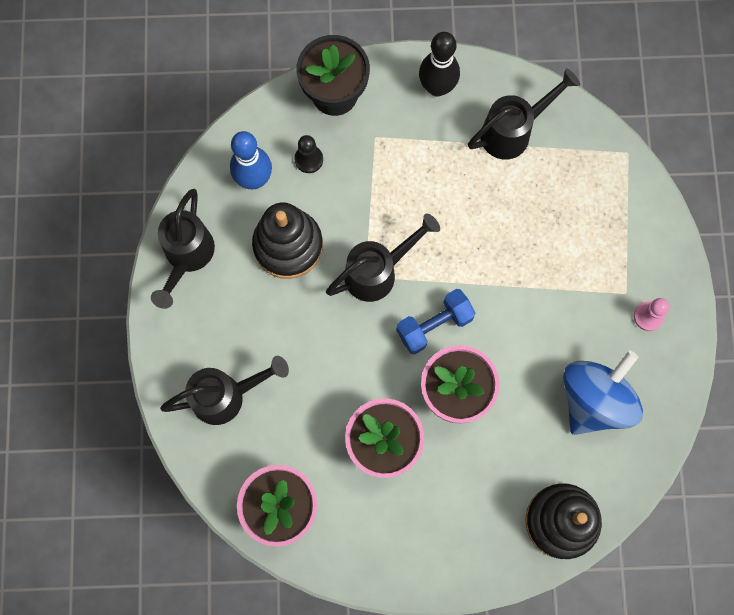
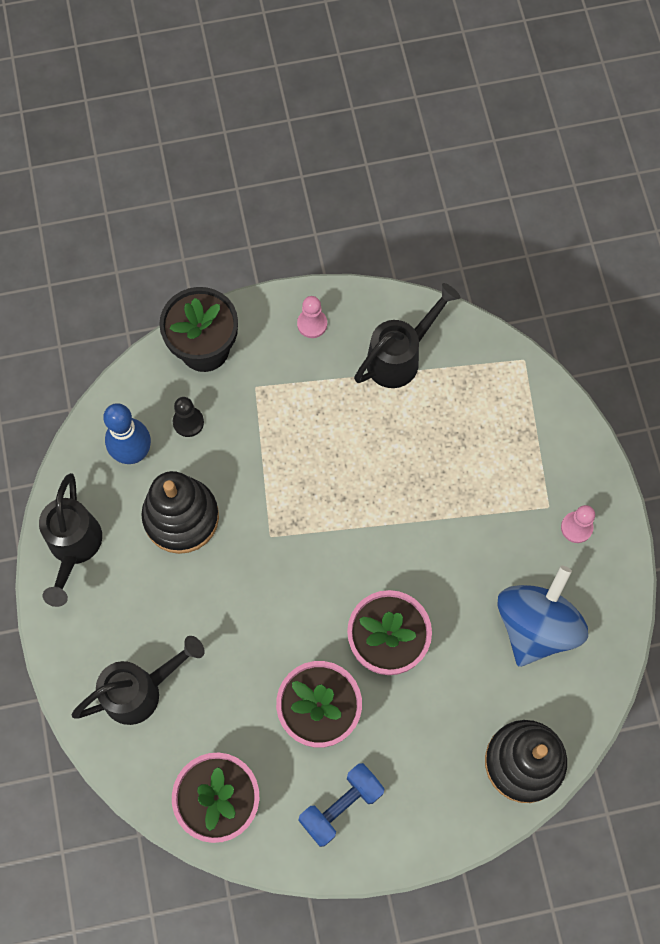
camera: 10 degrees left, 5 degrees down
black watering can [326,213,440,302] -> none
blue dumbbell [396,289,476,354] -> blue dumbbell moved to [299,763,385,847]
black bowling pin [419,32,460,97] -> pink pawn [297,296,327,338]

